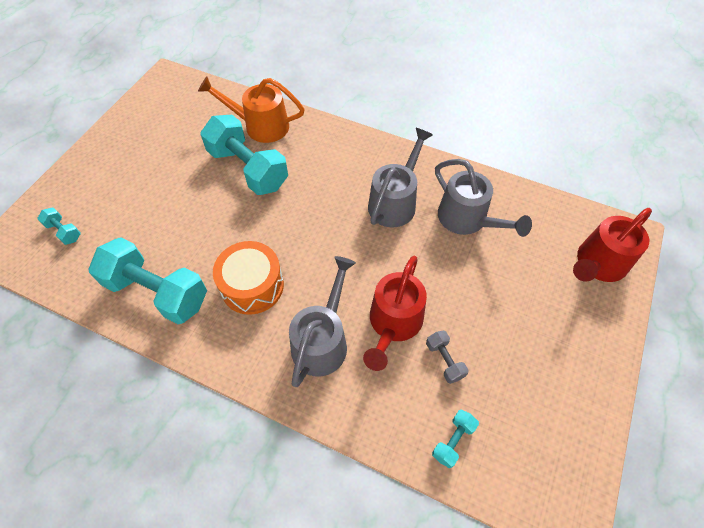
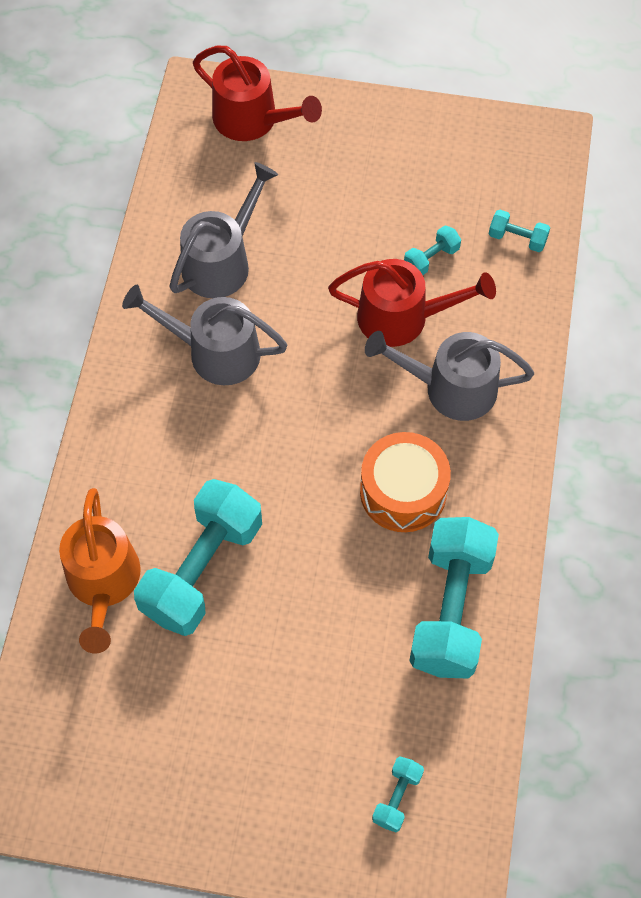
camera: 105 degrees left, 5 degrees up
grey dumbbell [426,330,469,384] -> turquoise dumbbell [404,225,461,275]

